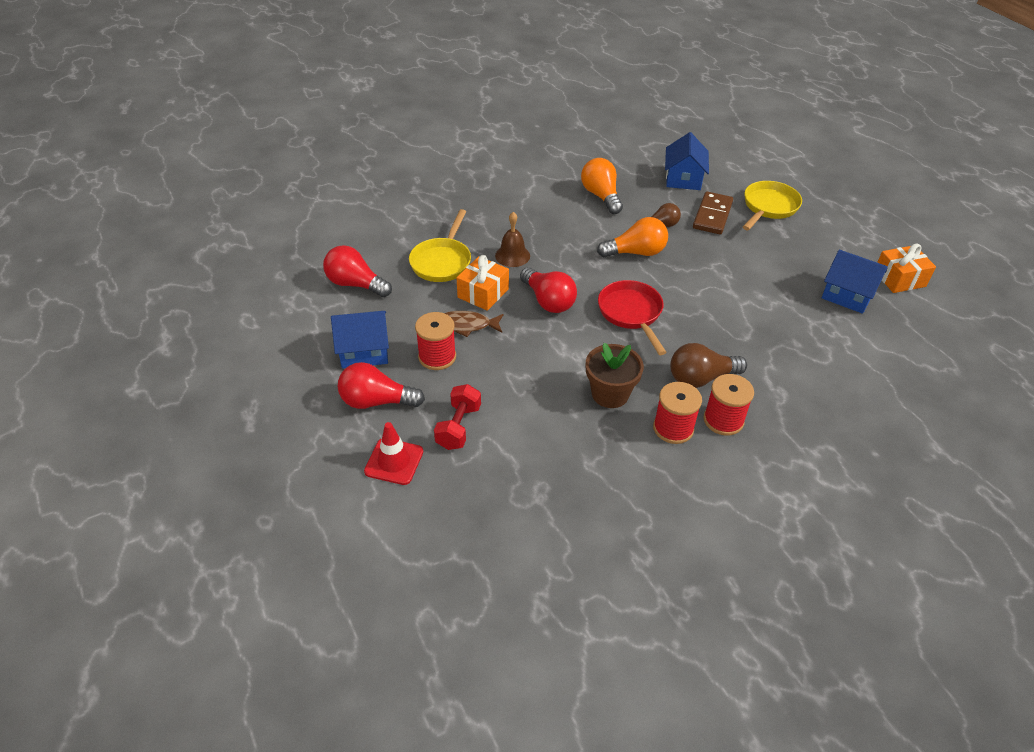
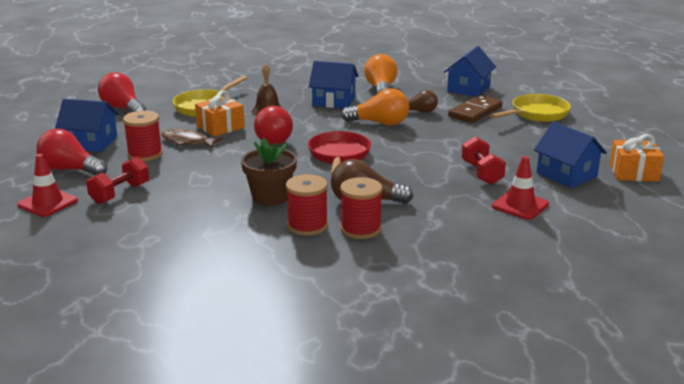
camera: 20 degrees right, 20 degrees down
none -> blue house [309,61,359,109]
none -> red dumbbell [462,136,506,185]
none -> red traffic cone [492,156,549,220]

